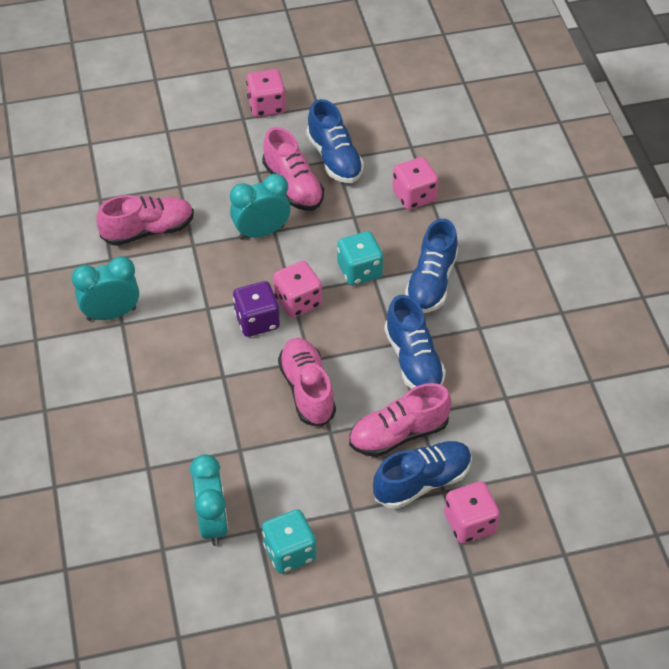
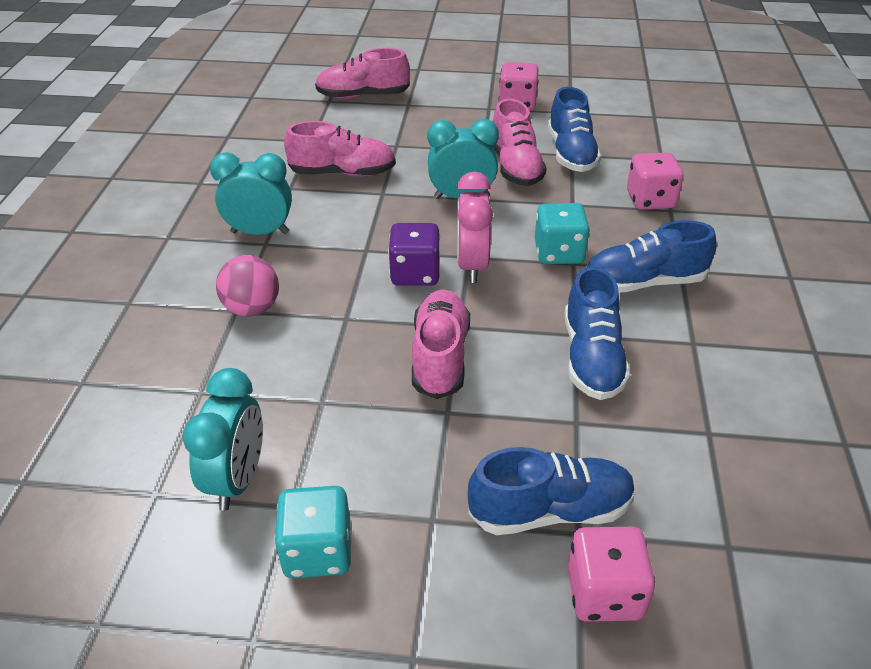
camera: 20 degrees right, 10 degrees down
pink dice [273,261,322,318] -> pink clock [457,171,493,283]
pink shoe [349,383,452,457] -> pink shoe moved to [315,48,410,99]
blue shoe [405,219,458,313] -> blue shoe turned 45 degrees clockwise [587,220,717,293]
none -> pink ball [216,255,279,316]

